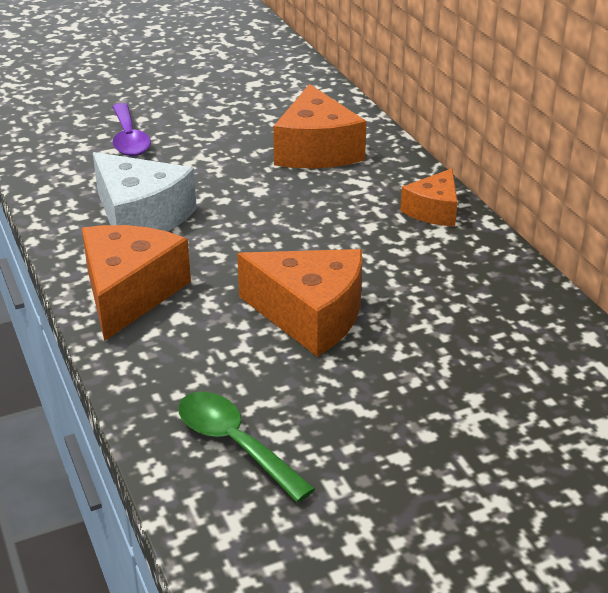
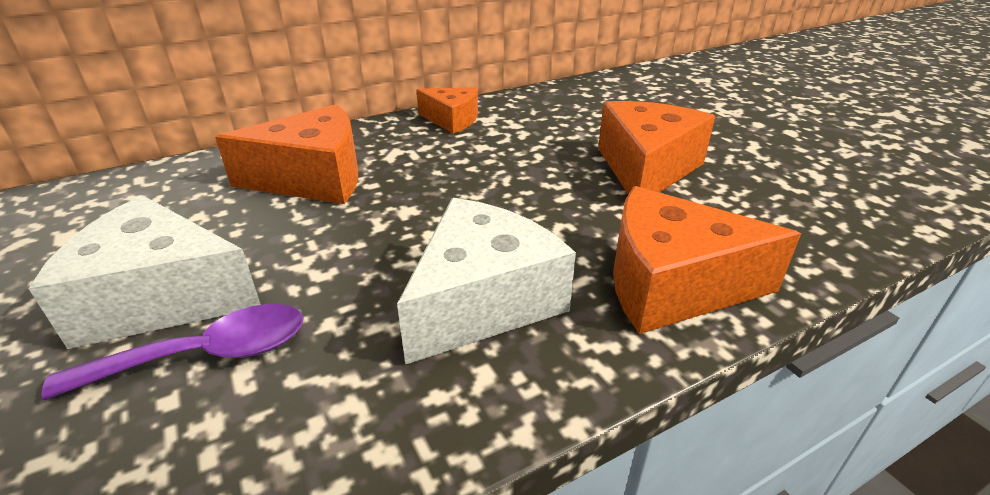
camera: 95 degrees left, 0 degrees up
green spoon [178,392,315,502] -> none
none -> white cheese [29,195,261,349]

